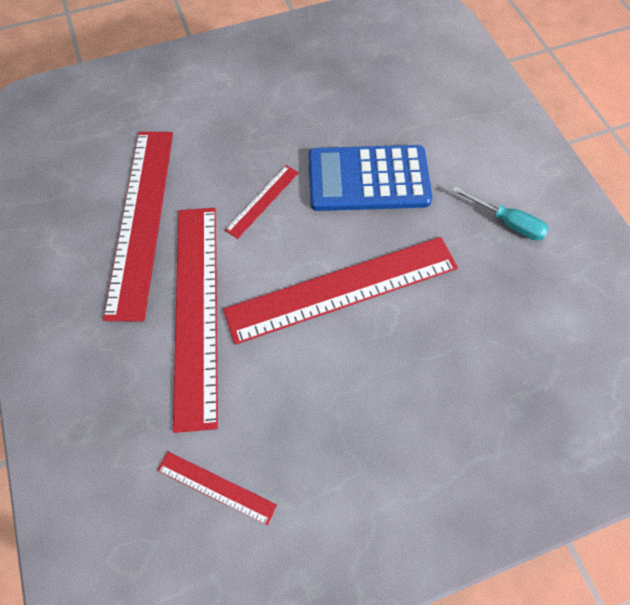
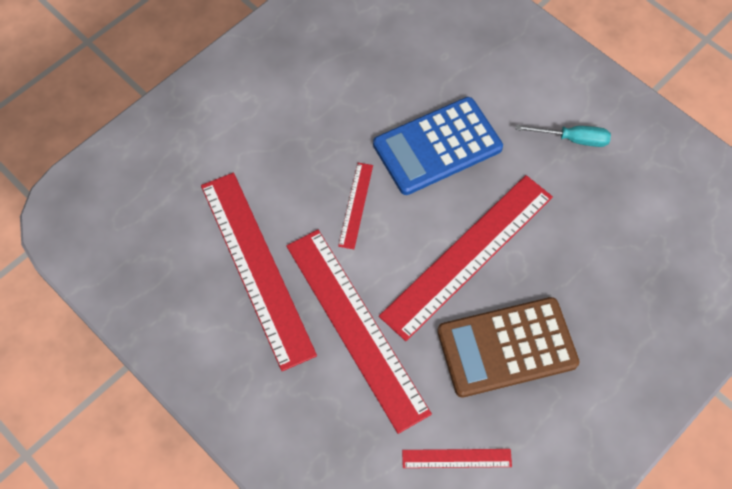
camera: 25 degrees left, 0 degrees up
none -> brown calculator [437,297,579,398]

